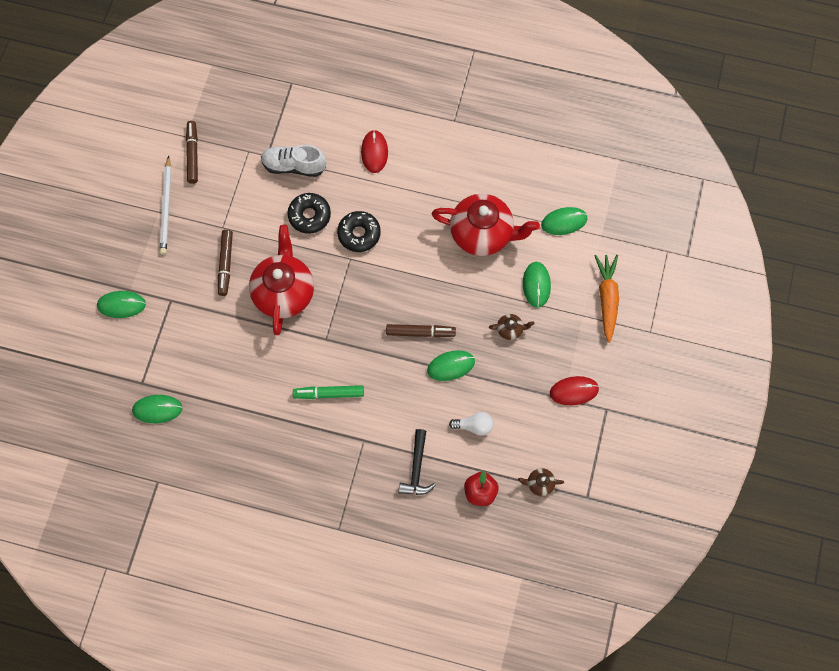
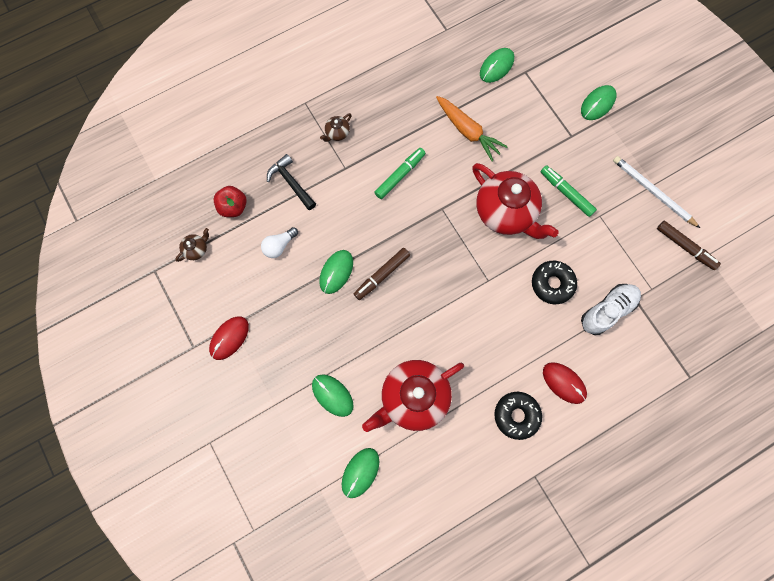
camera: 135 degrees right, 5 degrees up
brown marker [218,230,233,296] -> green marker [541,165,597,217]
black donut [337,211,381,252] -> black donut moved to [494,392,542,440]
brown teapot [489,314,535,340] -> brown teapot moved to [320,113,352,142]
orange carrot [594,255,619,343] -> orange carrot moved to [436,96,508,161]

